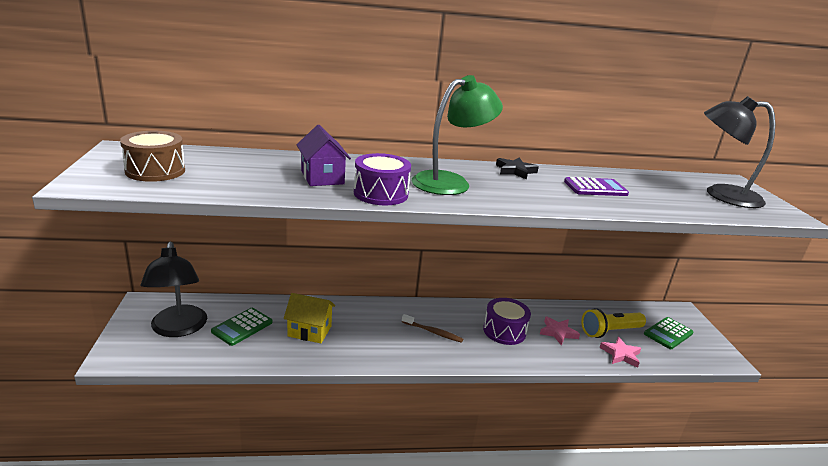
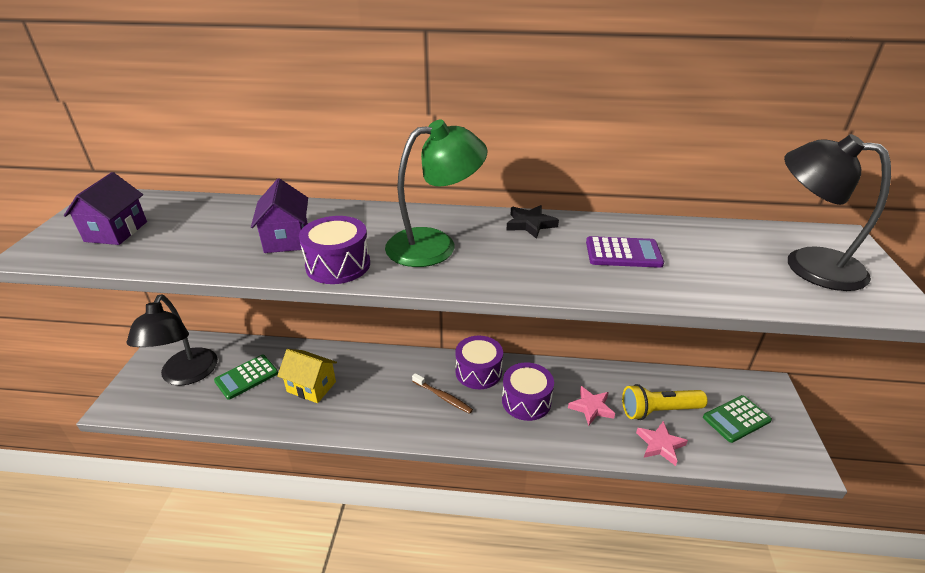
camera: 15 degrees right, 10 degrees up
brown drum [120,131,185,182] -> purple house [64,172,147,245]
none -> purple drum [455,336,503,389]

